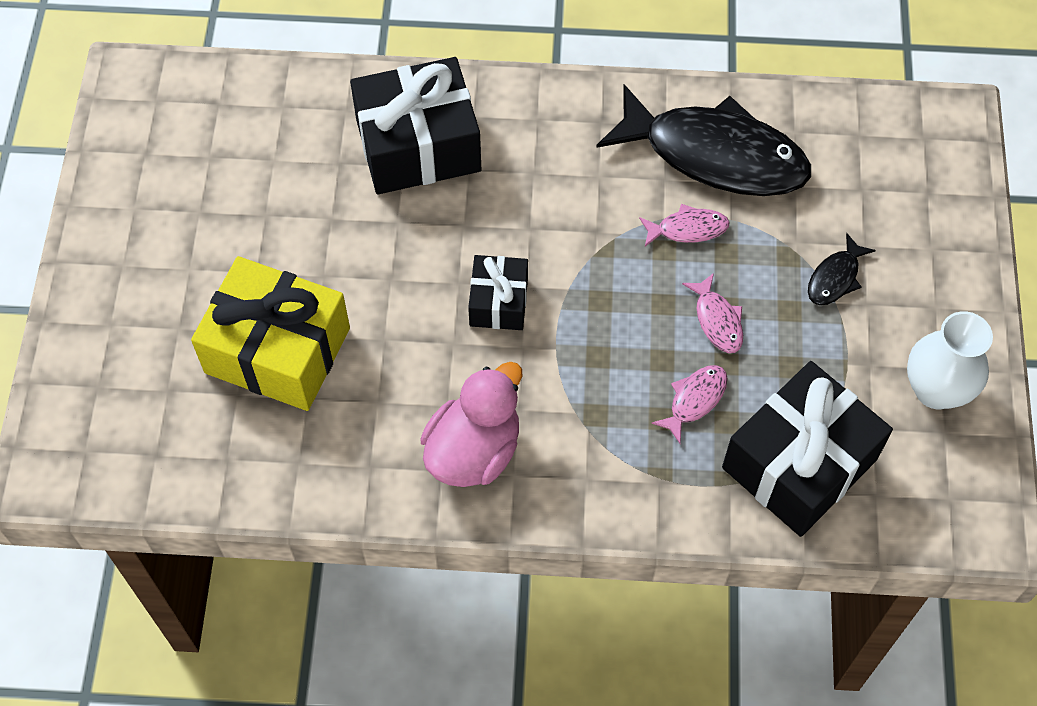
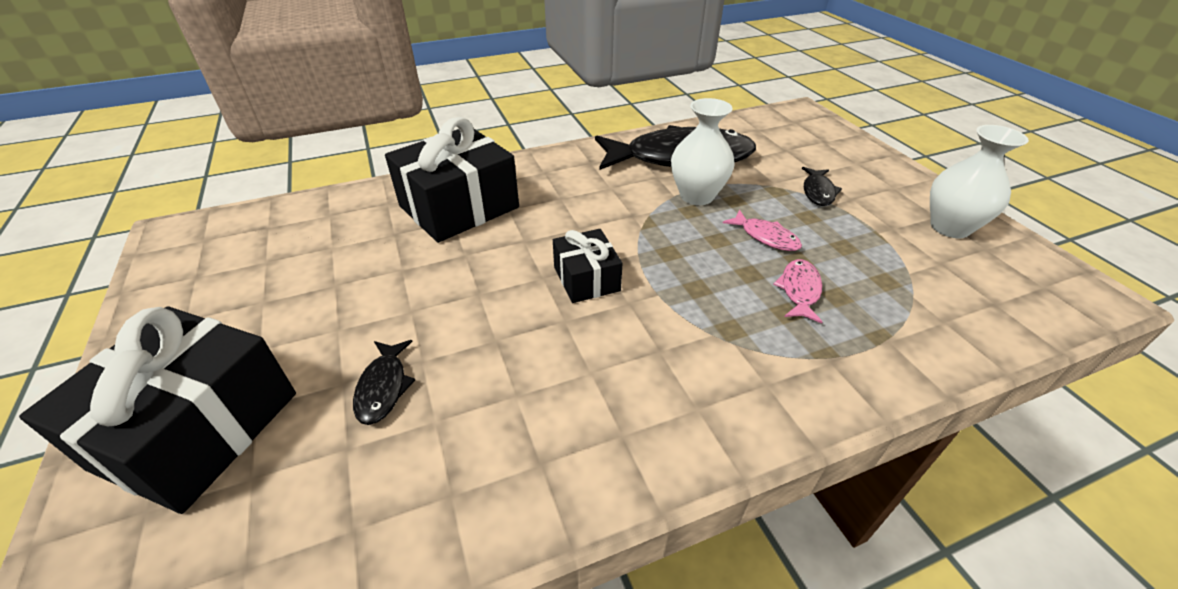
camera: 25 degrees left, 20 degrees down
yellow gift [191,256,350,411] -> black fish [353,340,415,425]
pink duck [420,362,523,487] -> none
pink fish [639,204,730,246] -> white vase [671,98,735,205]
black gift [722,361,893,537] -> black gift moved to [19,307,296,514]

